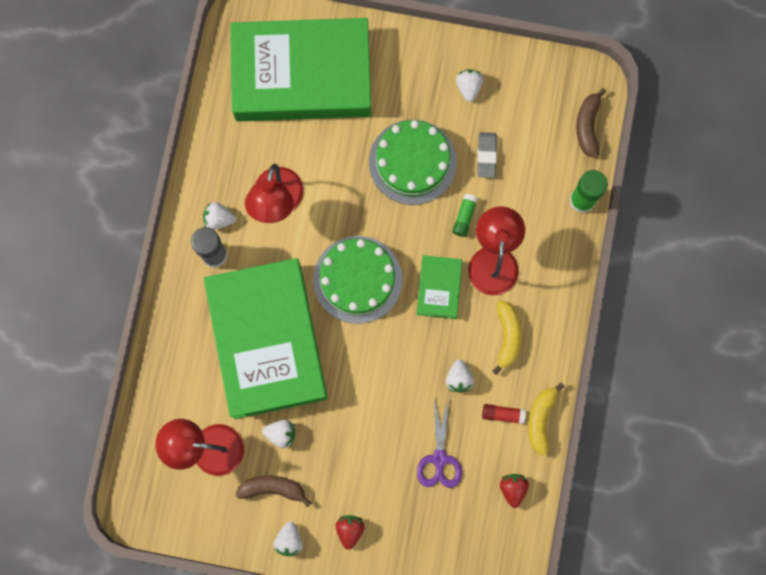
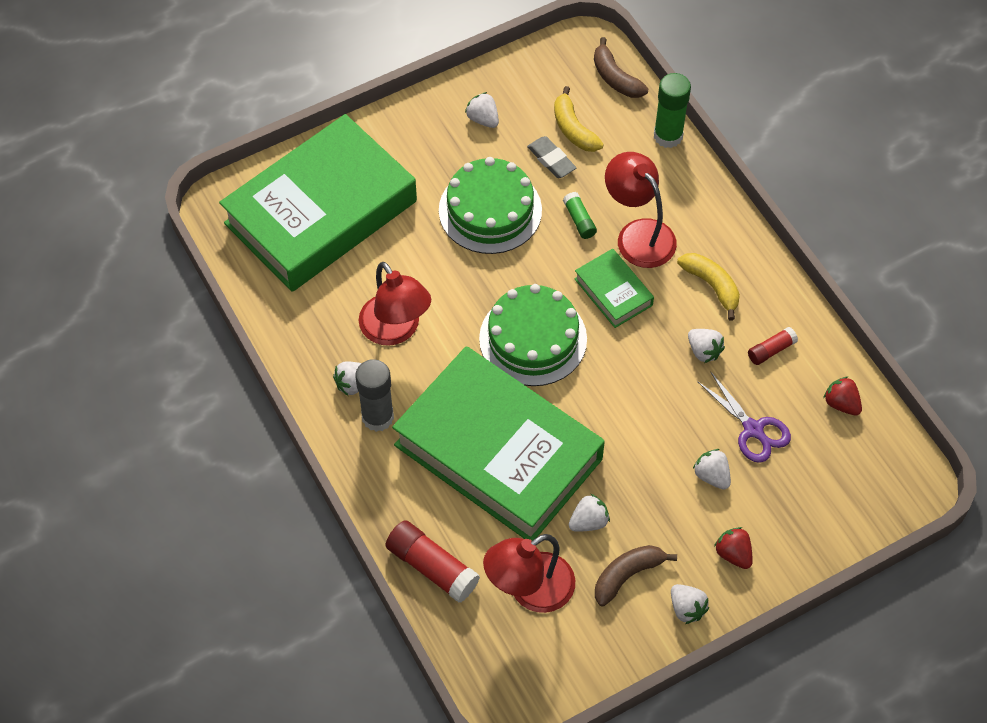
camera: 40 degrees left, 20 degrees down
yellow banana [528,383,565,456] -> yellow banana moved to [554,86,604,152]
none -> red glue stick [385,520,480,603]
none -> white strawberry [693,449,731,490]

